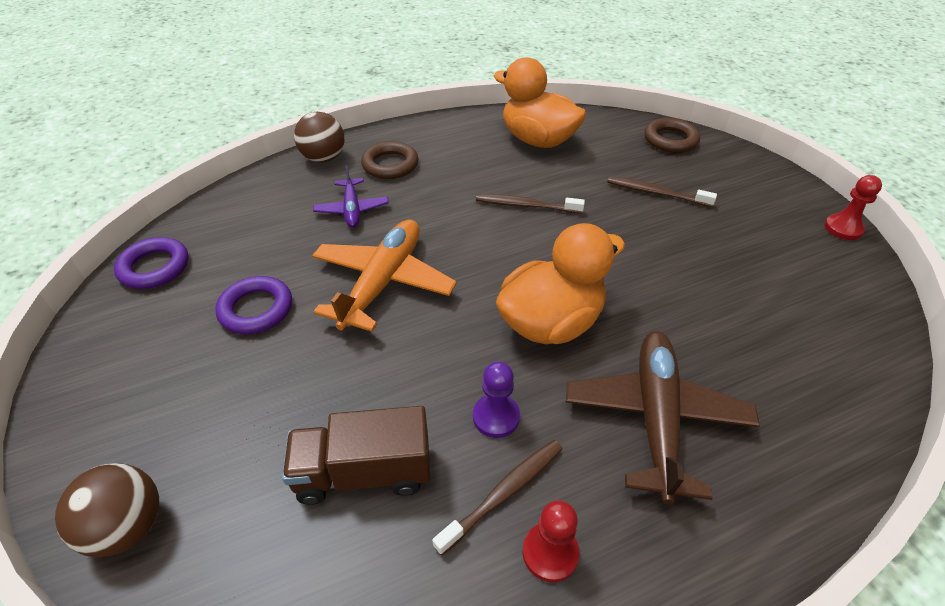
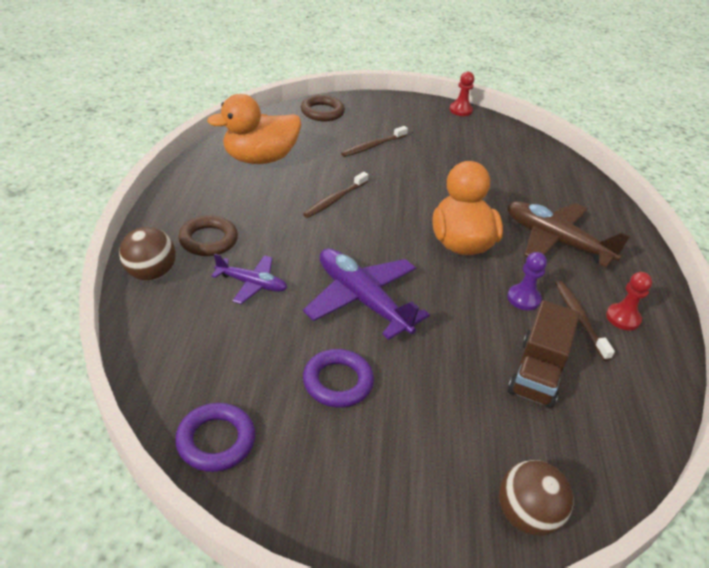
camera: 65 degrees left, 5 degrees down
orange plane [312,219,457,332] -> purple plane [303,248,430,340]

